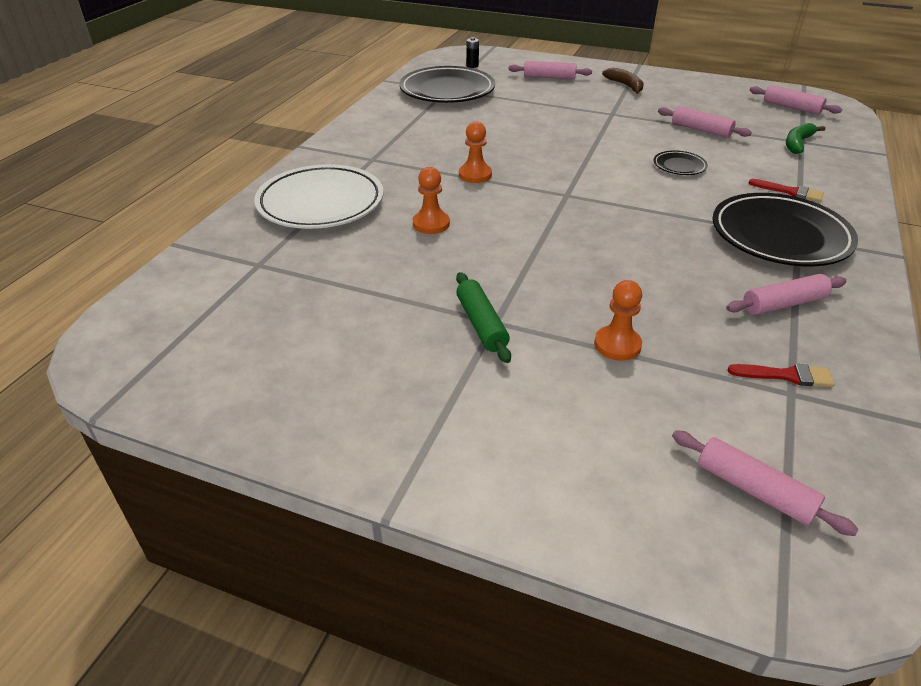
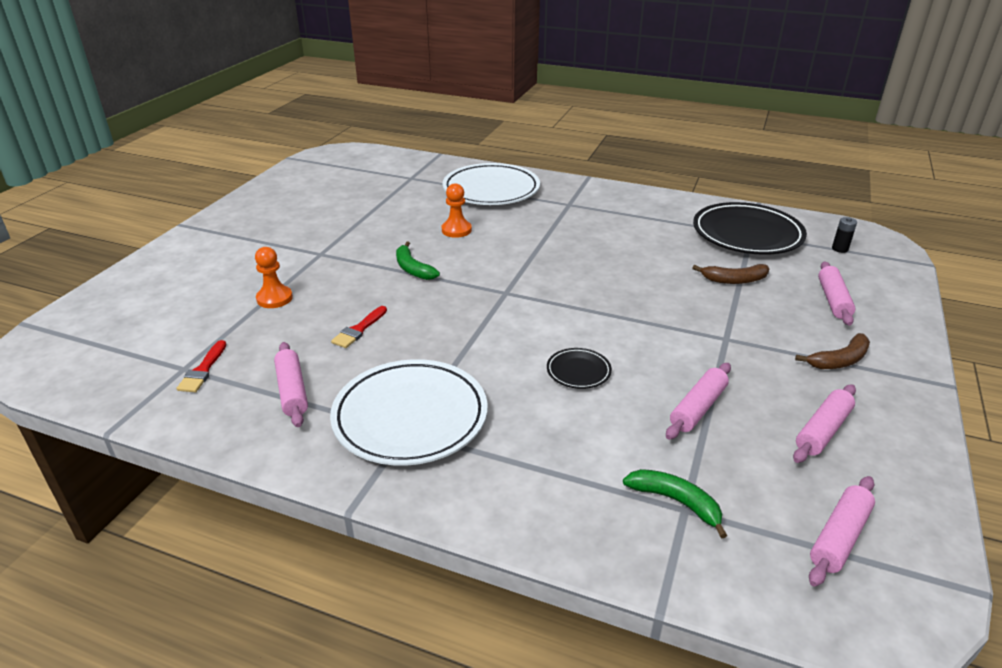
camera: 90 degrees right, 5 degrees down
green rolling pin [456,272,511,363] -> none
orange pawn [459,121,492,183] -> none
pink rolling pin [672,430,859,536] -> pink rolling pin moved to [793,384,856,463]
black plate [712,193,858,266] -> white plate [330,359,488,466]
red brush [748,179,824,202] -> red brush moved to [331,306,387,348]
none -> green banana [396,241,440,280]
none -> brown banana [692,264,769,284]

